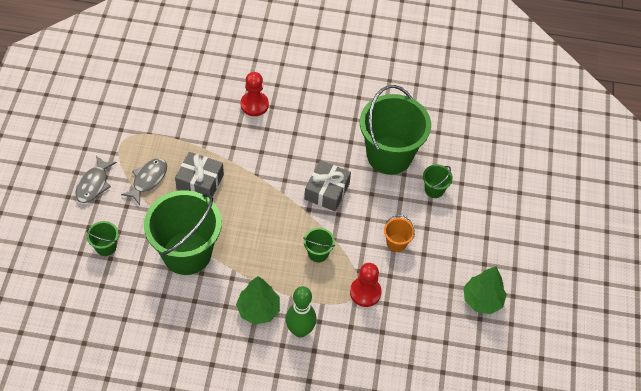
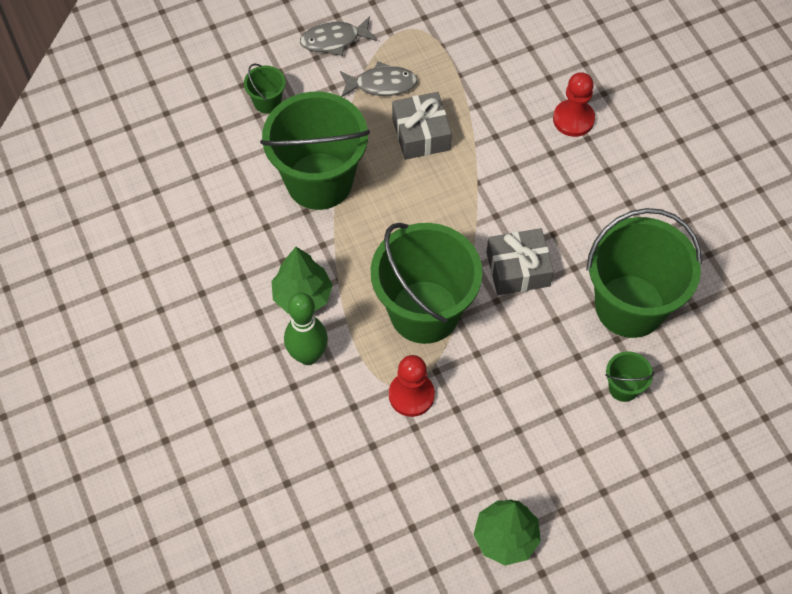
camera: 60 degrees right, 5 degrees up
green bucket [303,228,335,262] -> green bucket [371,223,483,344], size x2.38
orange bucket [384,215,415,252] -> none

